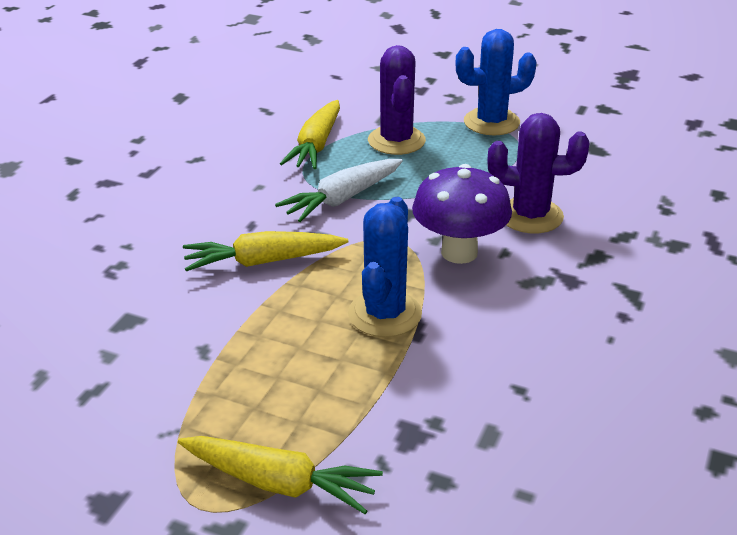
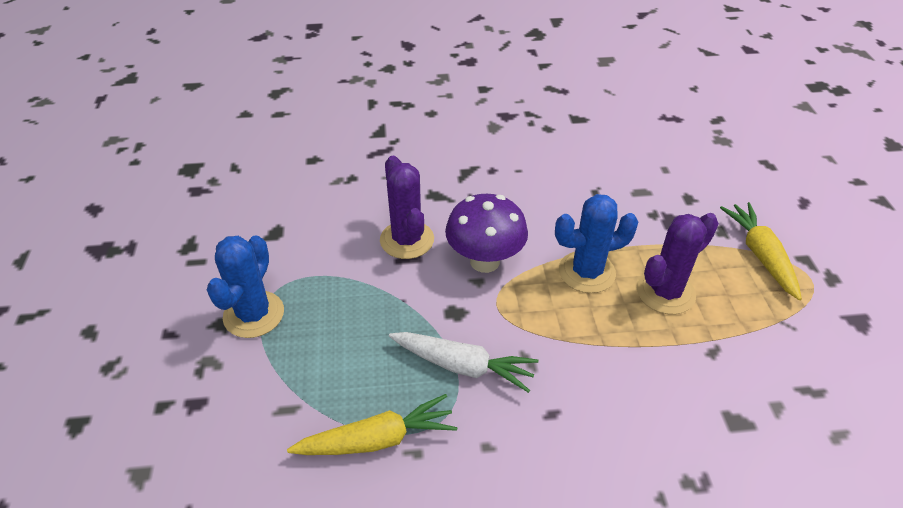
camera: 120 degrees left, 10 degrees up
yellow carrot [183,231,348,271] -> none
purple cactus [368,45,426,155] -> purple cactus moved to [637,213,719,314]
blue cactus [455,29,537,135] -> blue cactus turned 60 degrees clockwise [207,235,284,338]

